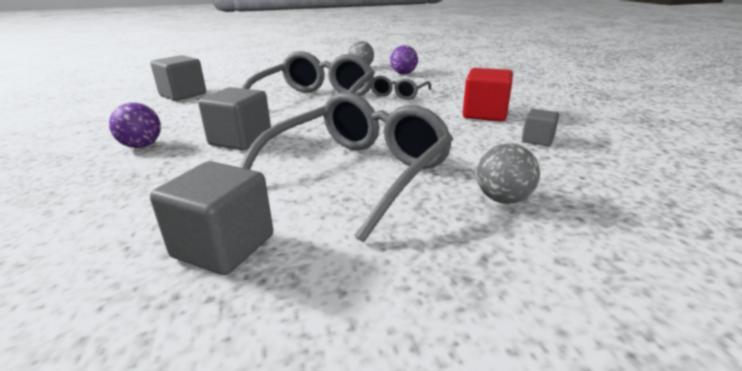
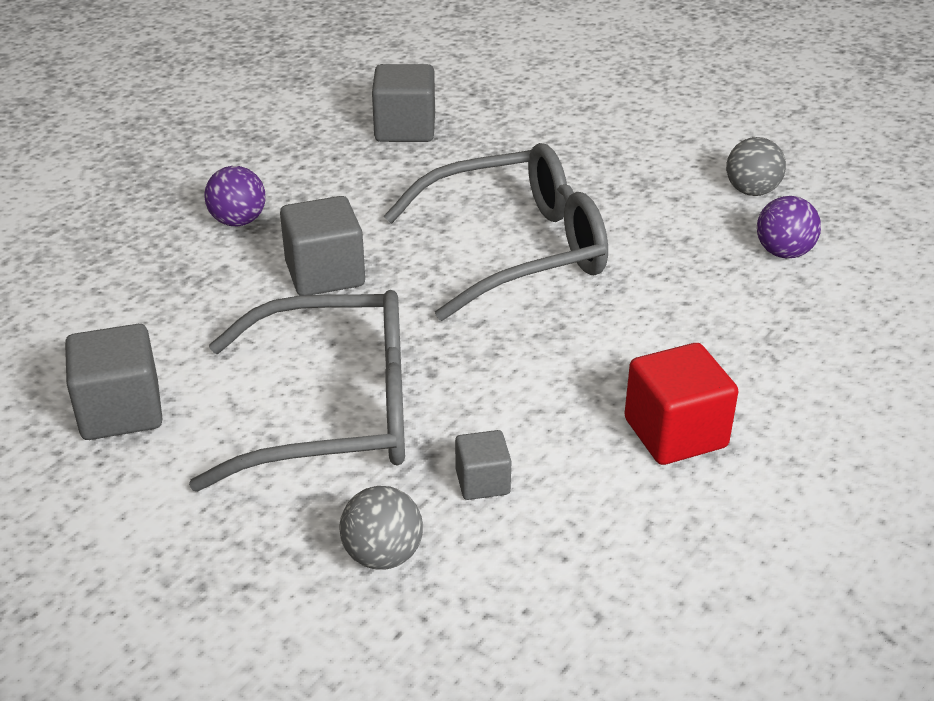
camera: 50 degrees right, 10 degrees up
grey glasses [371,76,432,100] -> none
grey cube [522,109,559,146] -> grey cube moved to [455,430,512,500]

